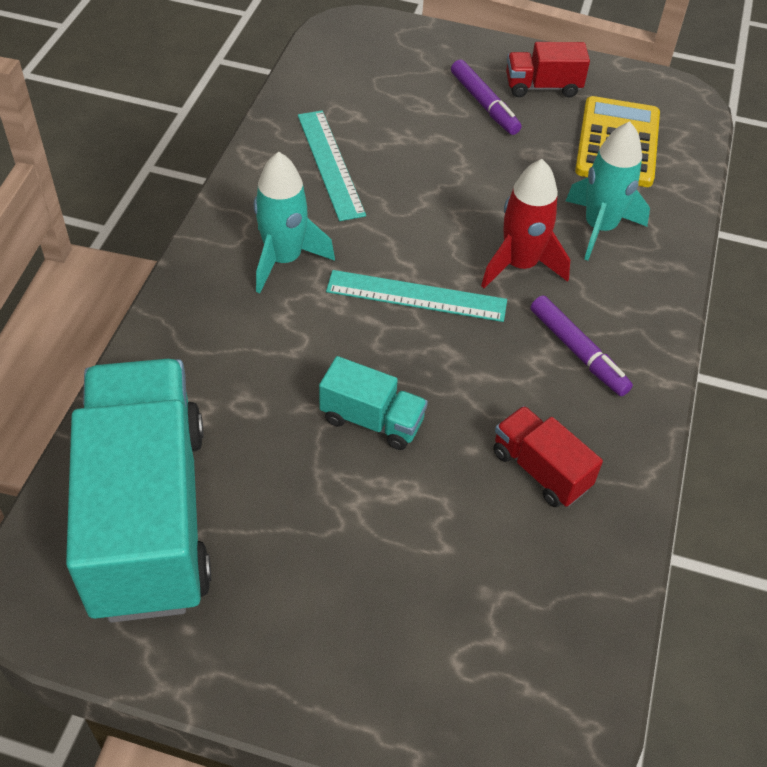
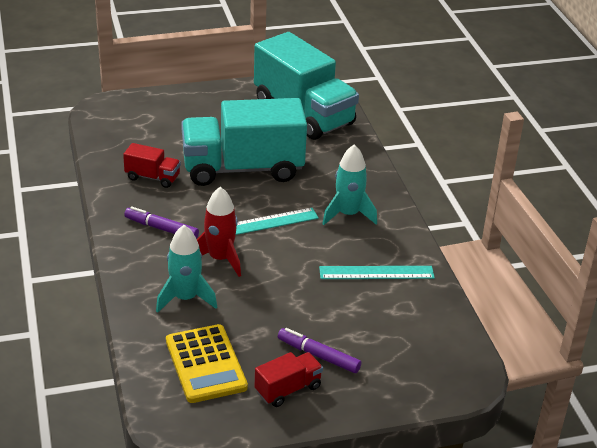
camera: 150 degrees right, 15 degrees down
turquoise ruler [298,110,366,221] -> turquoise ruler turned 45 degrees counterclockwise [319,266,435,279]
turquoise truck [319,356,428,450] -> turquoise truck [181,98,307,186], size x2.29

